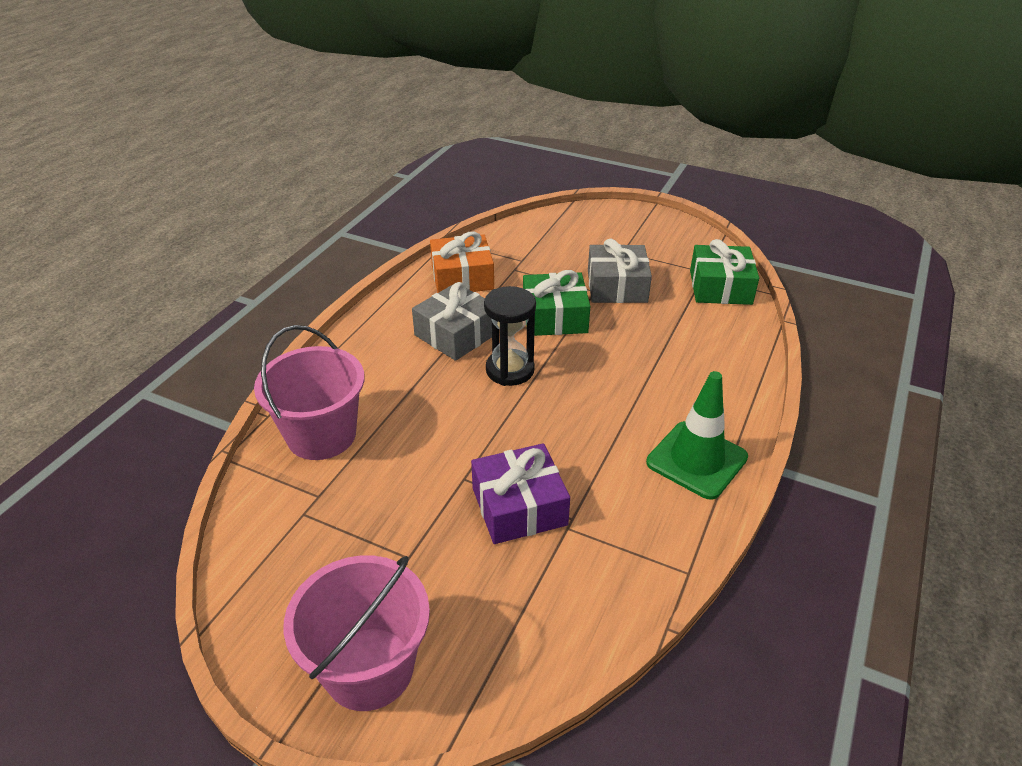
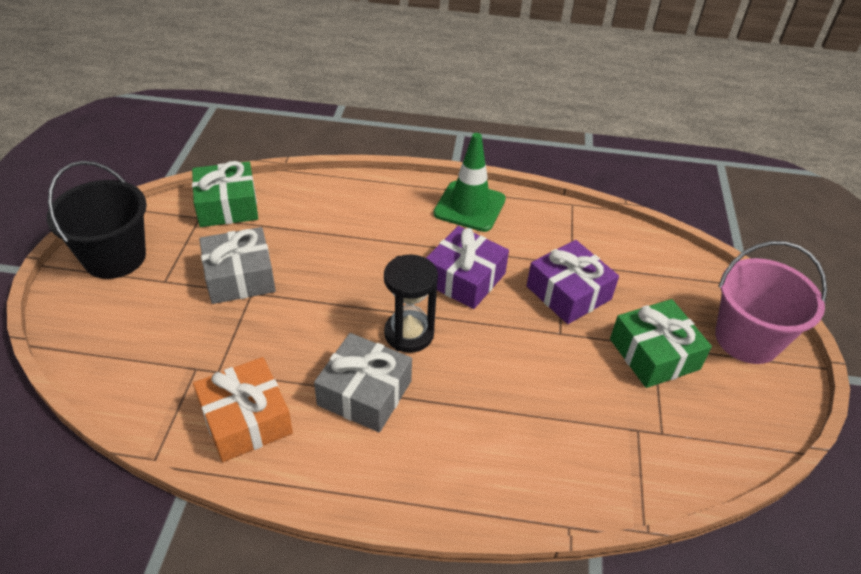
camera: 110 degrees left, 5 degrees up
pink bucket [254,325,364,460] -> none
green gift [523,270,590,336] -> green gift moved to [610,299,712,388]
none -> black bucket [46,161,147,279]
none -> purple gift [426,226,509,309]

